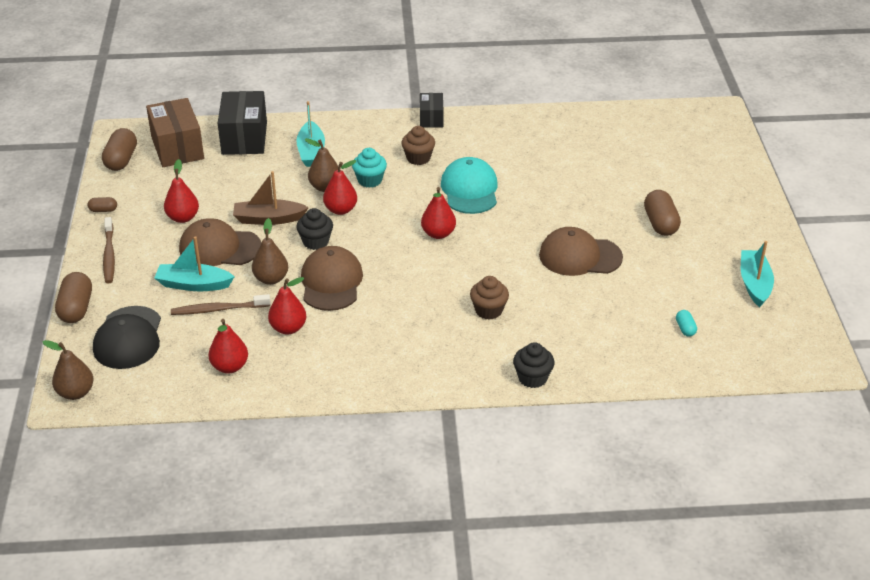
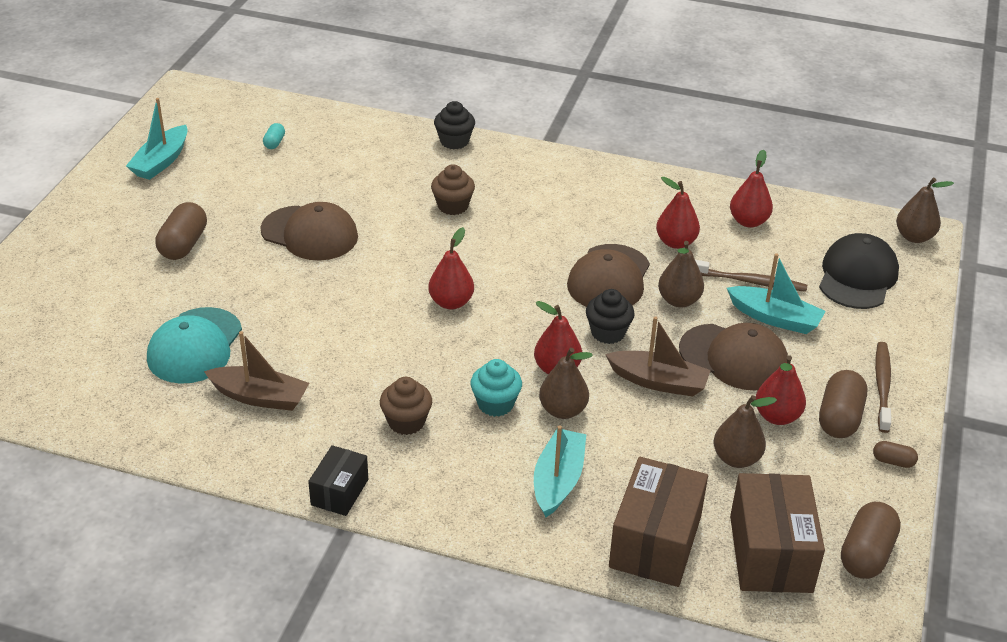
camera: 160 degrees left, 0 degrees up
brown capsule [55,272,92,323] -> brown capsule moved to [819,370,867,438]
black box [218,91,267,155] -> brown box [609,457,708,587]
turquoise cap [441,157,498,214] -> turquoise cap moved to [147,307,242,384]
none -> brown boat [204,331,309,411]
none -> brown pear [714,395,777,468]

